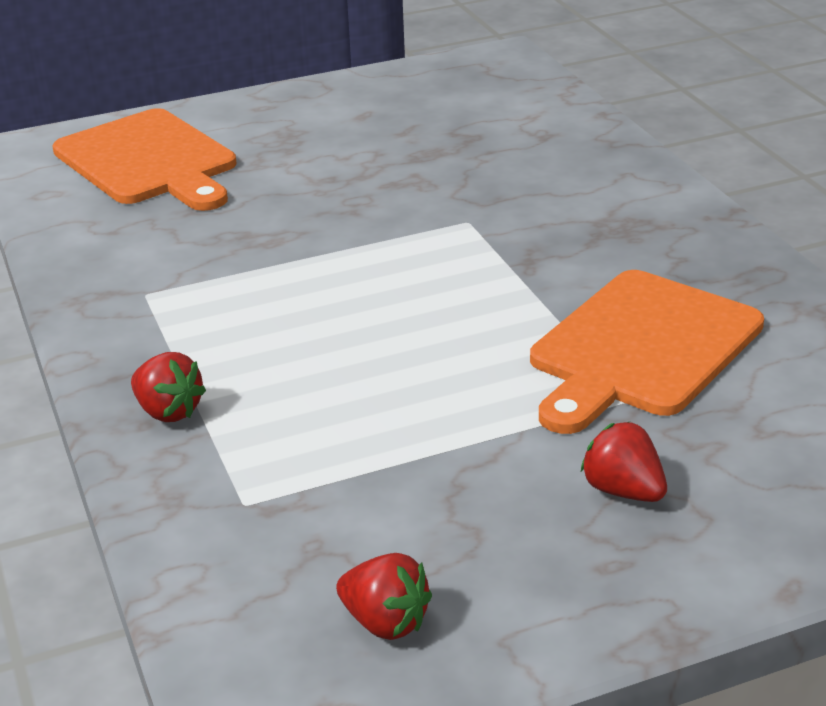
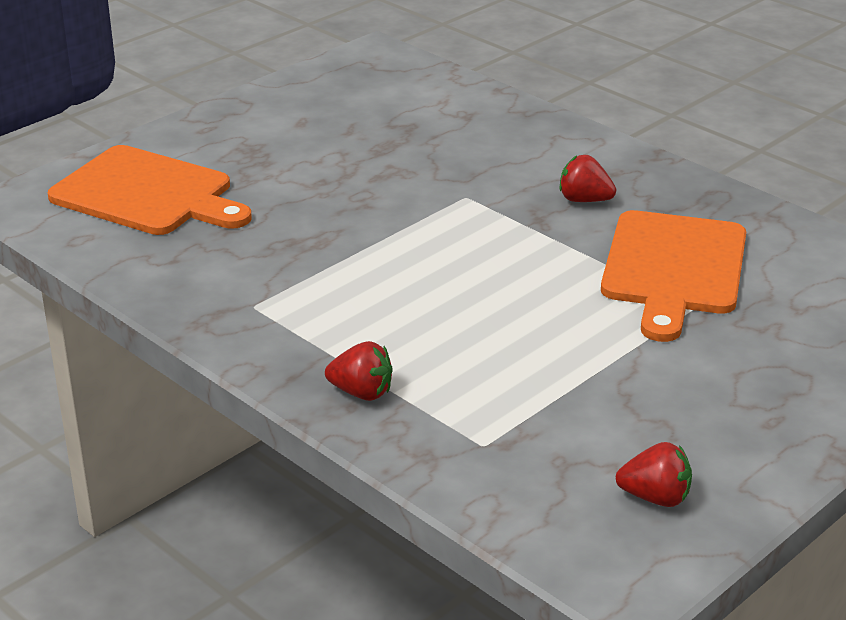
camera: 25 degrees left, 0 degrees up
red strawberry [581,422,667,502] -> red strawberry moved to [559,155,616,202]

